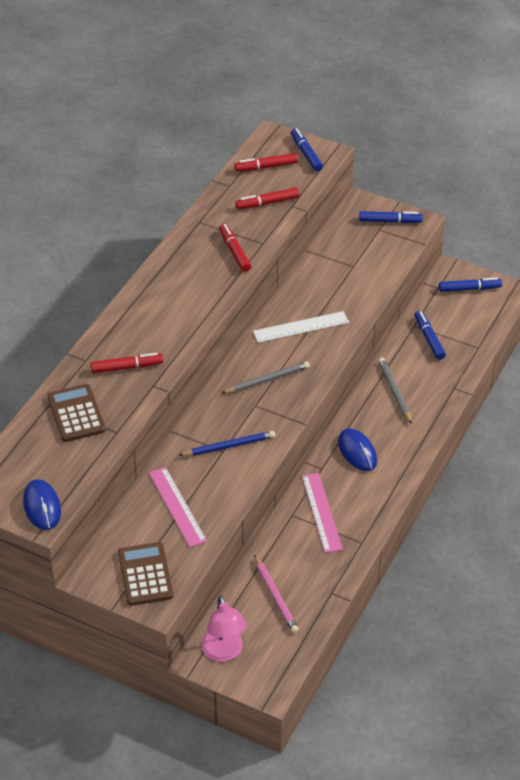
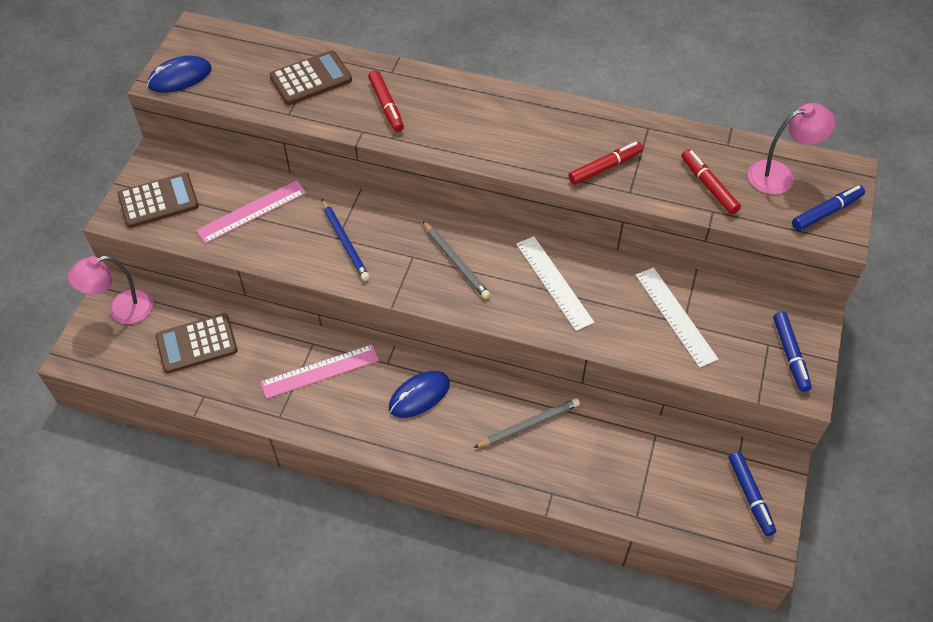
camera: 80 degrees right, 10 degrees up
red marker [235,153,298,172] -> pink lamp [748,103,835,194]
pink pencil [254,554,299,633] -> brown calculator [156,313,238,373]
blue marker [415,311,446,360] -> none
none -> white ruler [636,267,718,368]

